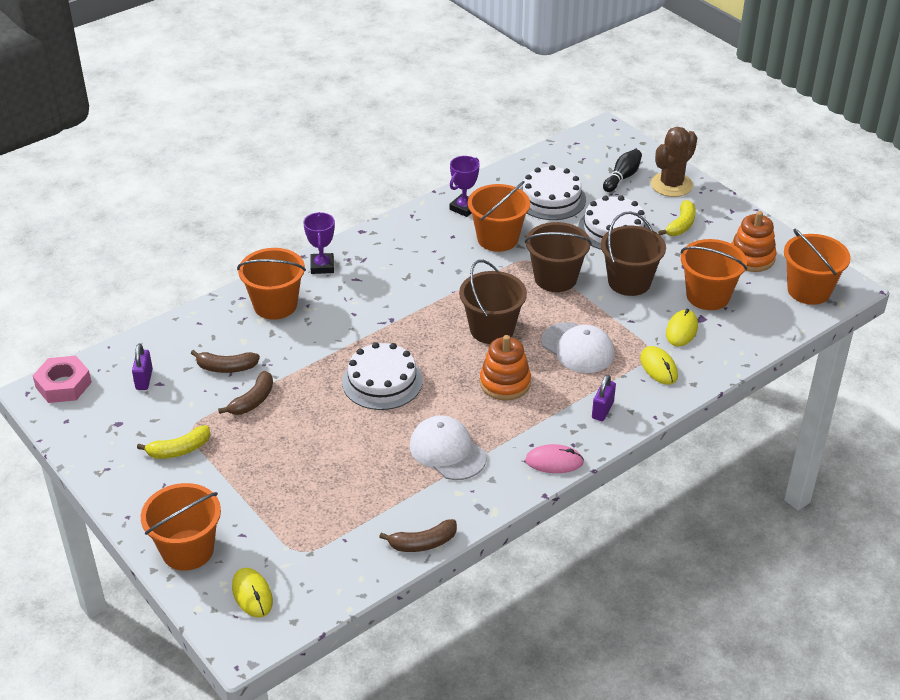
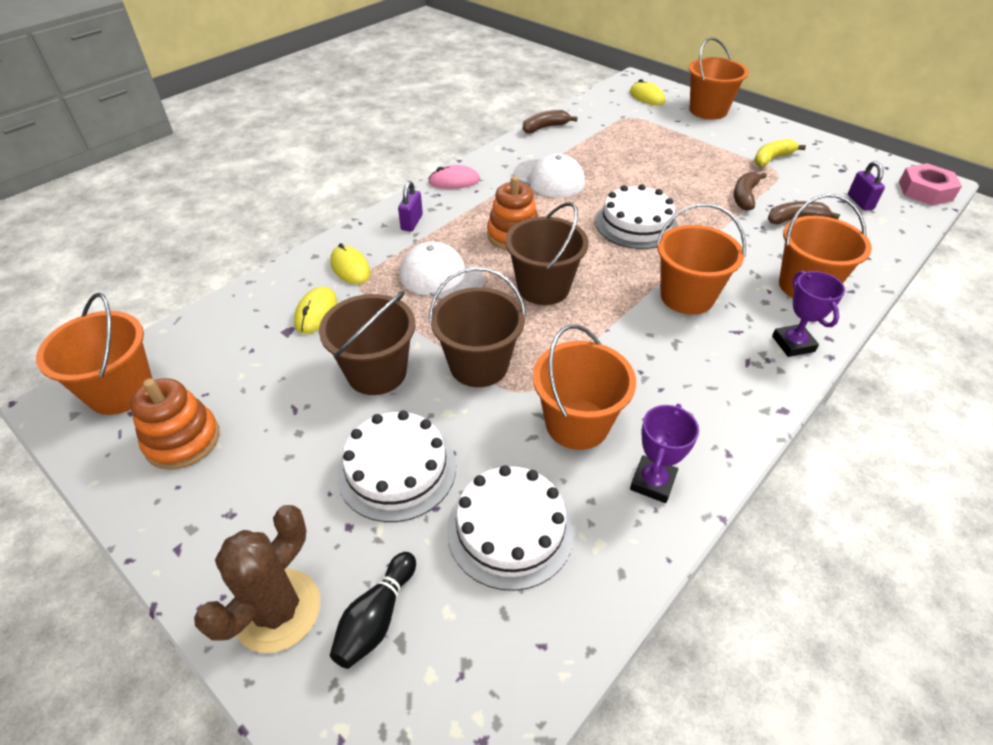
camera: 170 degrees right, 5 degrees up
yellow banana [658,200,696,236] -> none
orange bucket [681,239,747,310] -> orange bucket moved to [656,203,746,315]

